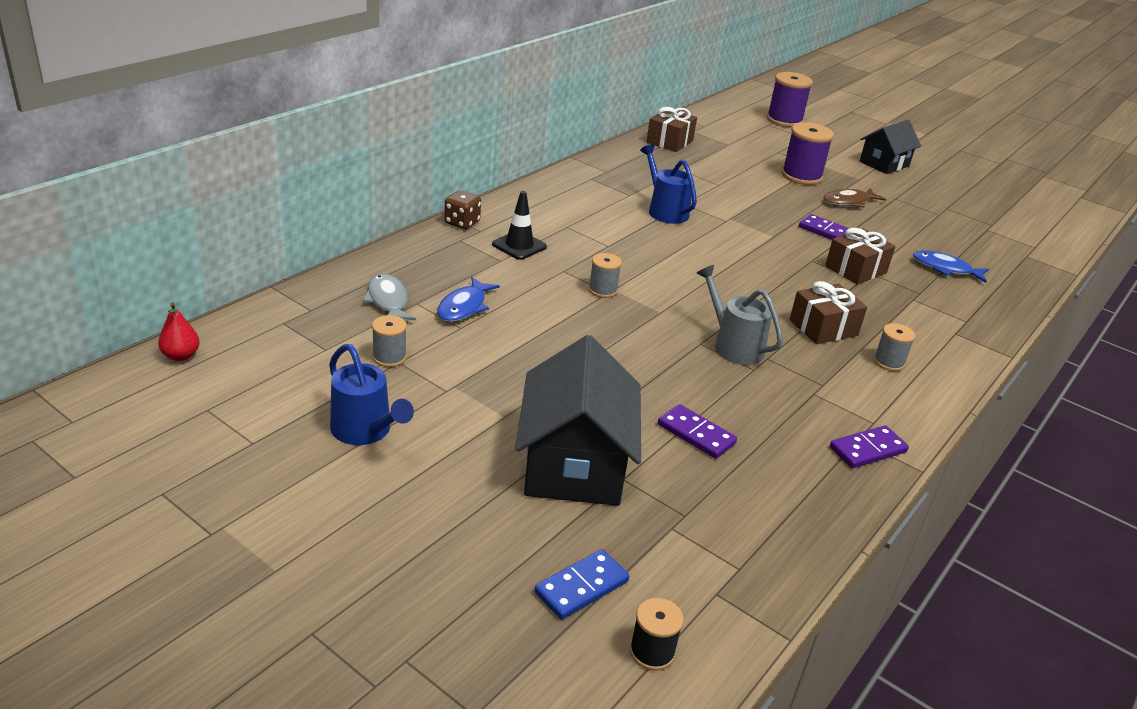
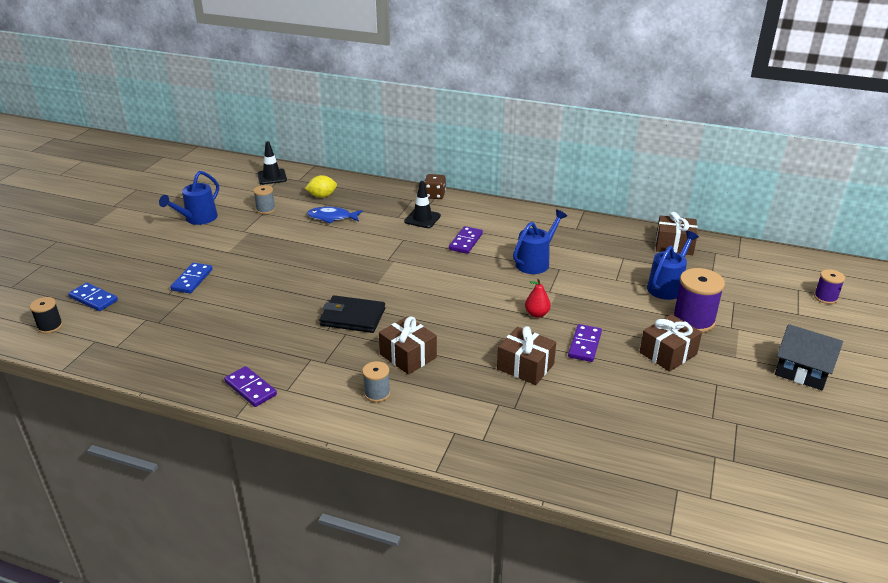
camera: 75 degrees right, 0 degrees up
red pear [158,303,200,361] -> red pear moved to [525,279,551,318]
grey fish [362,274,416,320] -> yellow lemon [305,175,337,198]
black house [515,335,641,506] -> blue domino [170,263,213,293]
grey spool [589,253,622,298] -> none
purple domino [658,404,737,459] -> purple domino moved to [449,226,483,254]
grey watering can [697,265,783,365] -> black wallet [319,295,385,333]
purple spool [767,72,813,127] -> purple spool [814,269,845,304], size x0.56
brown fish [824,188,886,208] -> brown gift [640,314,702,372]
blue fish [913,251,989,283] -> none
none -> black traffic cone [257,141,287,185]
none -> blue watering can [647,231,699,300]

